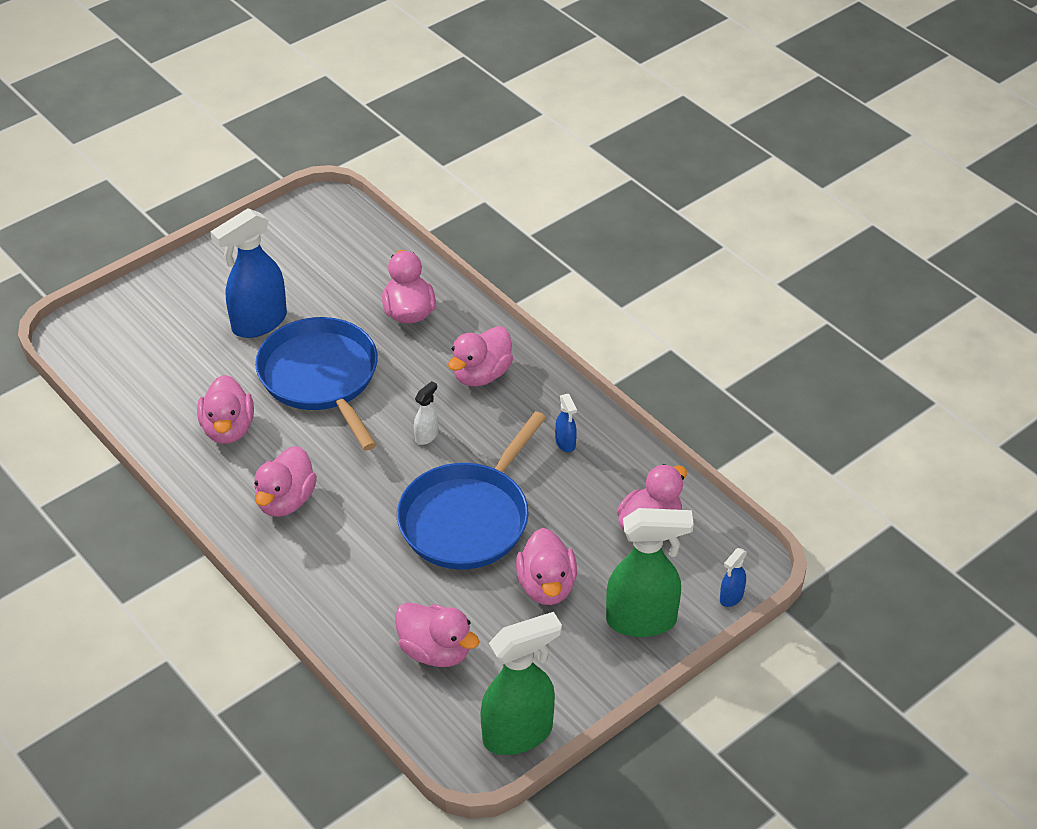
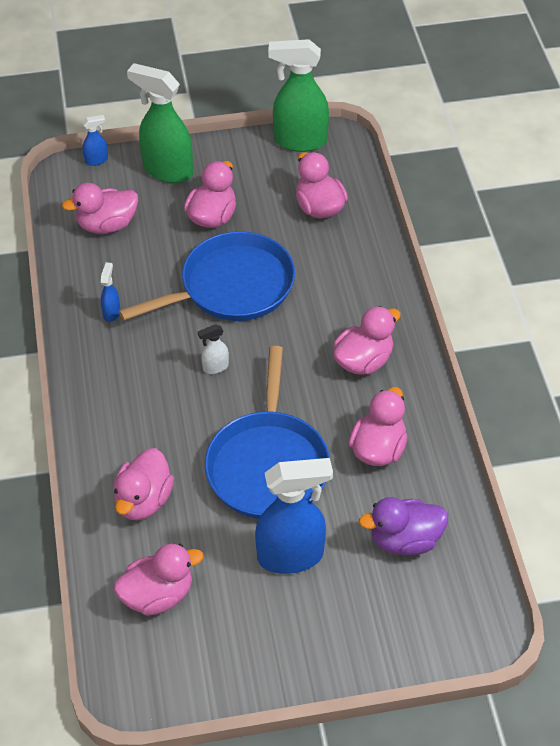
camera: 150 degrees left, 5 degrees up
pink duck [448,326,513,386] -> pink duck moved to [114,544,203,616]
none -> purple duck [359,497,448,555]

